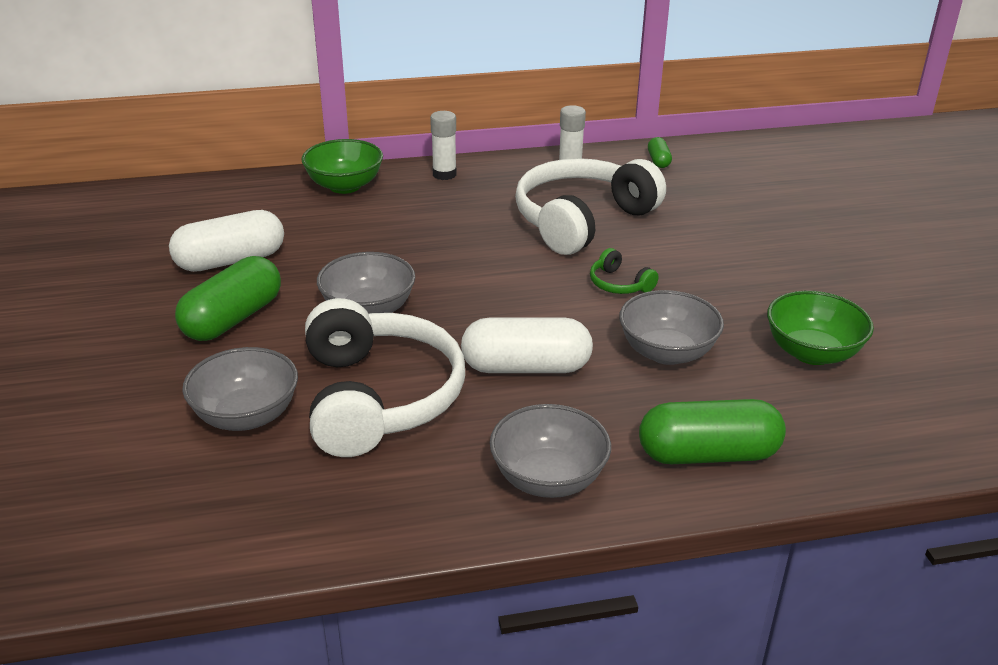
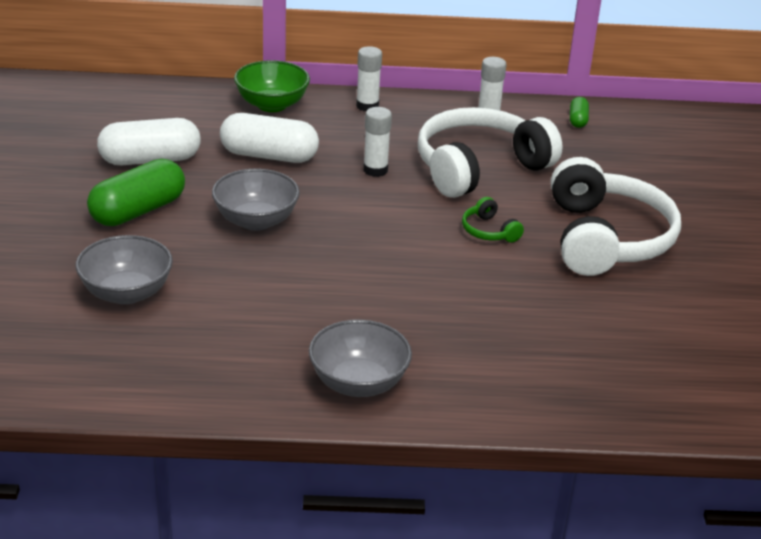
camera: 10 degrees right, 0 degrees up
white headphones [305,298,465,457] -> white headphones moved to [551,157,681,276]
white capsule [461,318,593,373] -> white capsule moved to [220,113,319,163]
grey bowl [619,290,724,365] -> none
green capsule [639,399,786,464] -> none
green bowl [767,291,874,365] -> none
none -> white glue stick [363,107,392,177]

